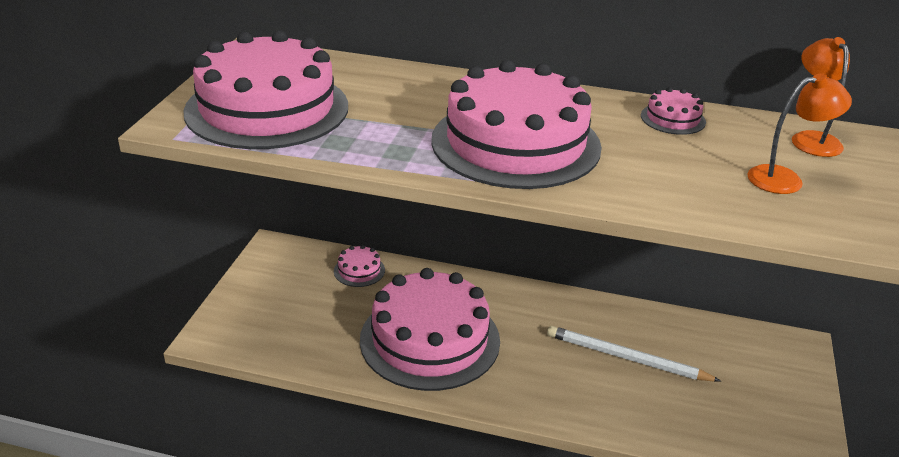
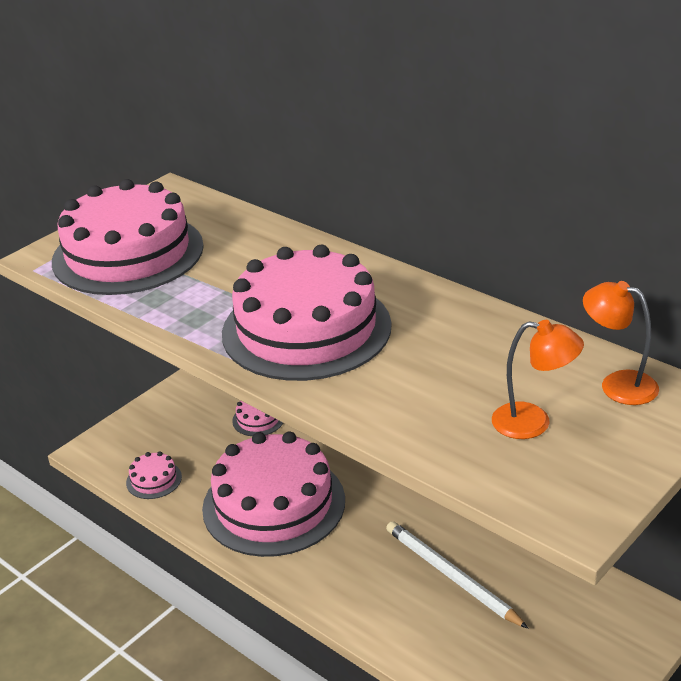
camera: 30 degrees right, 0 degrees up
pink cake [641,87,706,135] -> pink cake moved to [126,452,182,499]
orange lamp [792,37,850,157] -> orange lamp turned 75 degrees counterclockwise [583,281,659,405]

